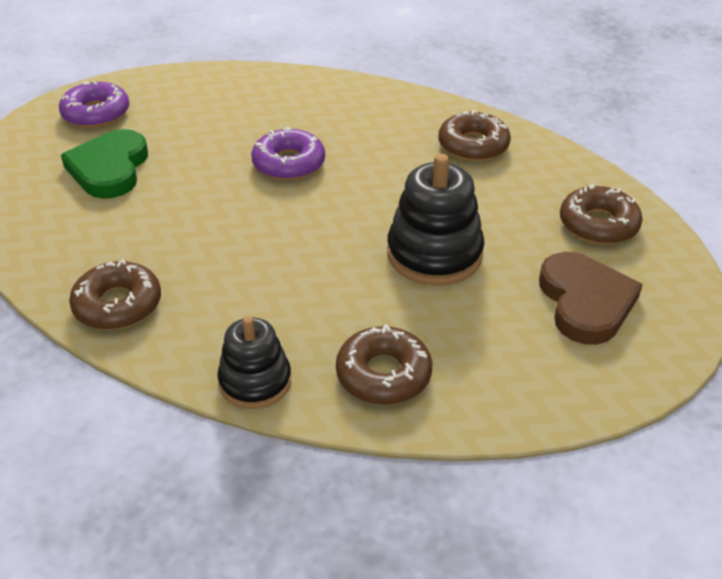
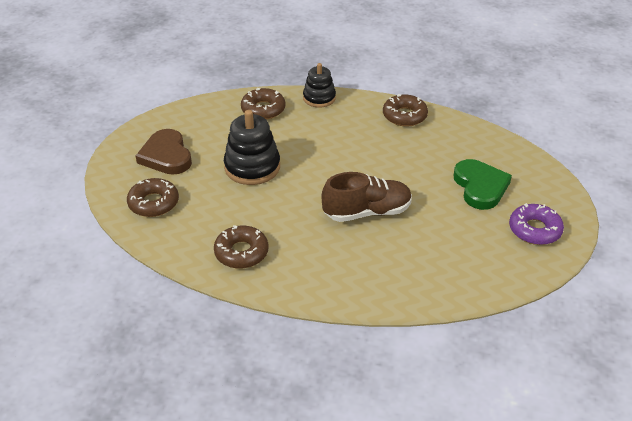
camera: 165 degrees right, 0 degrees up
purple donut [251,127,325,180] -> brown shoe [322,172,412,222]

